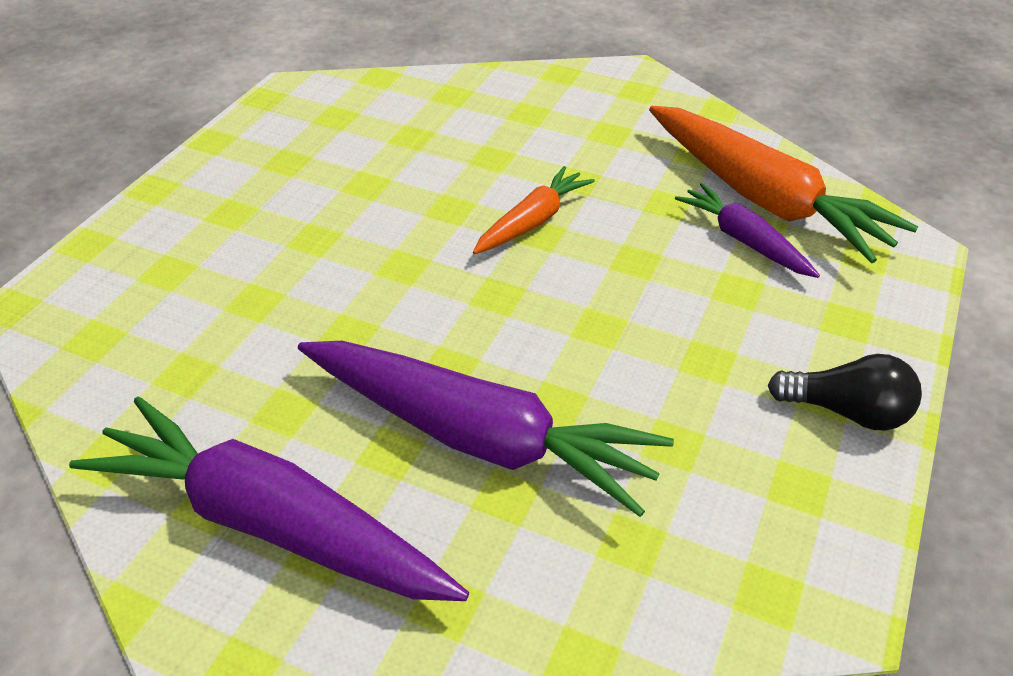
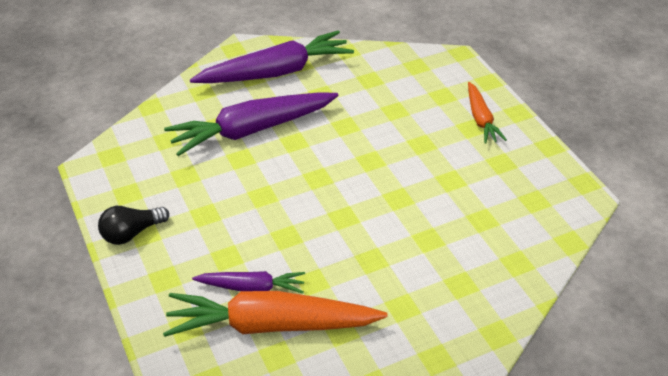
camera: 130 degrees right, 0 degrees up
orange carrot [473,166,595,254] -> orange carrot moved to [468,82,507,144]

